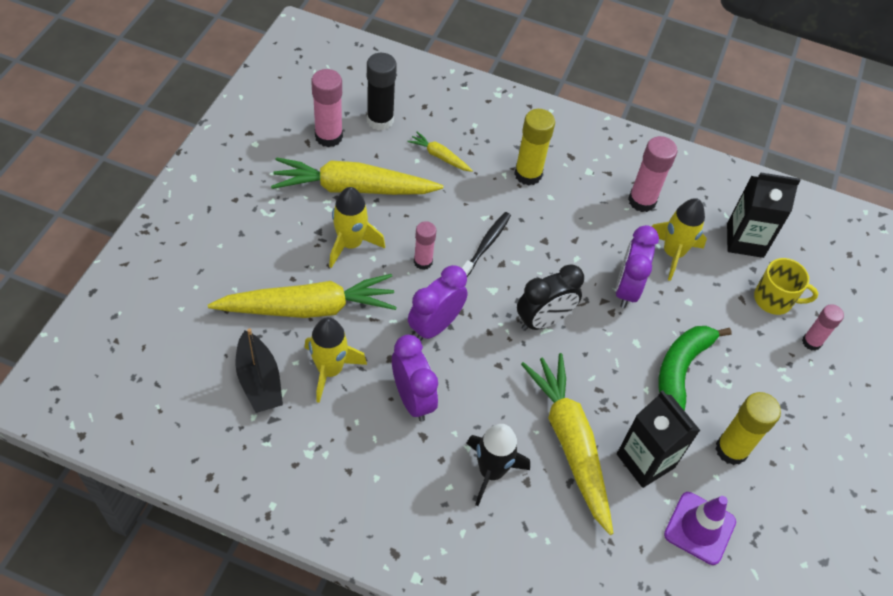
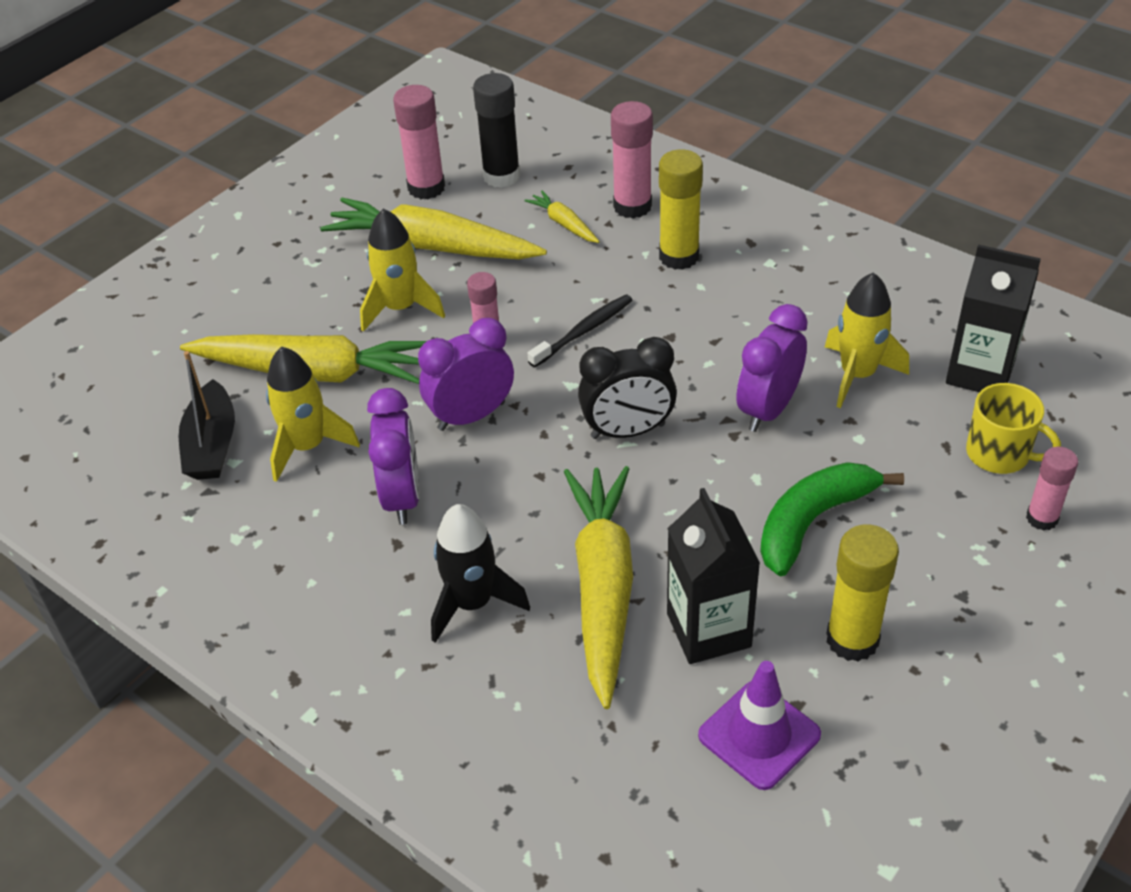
camera: 25 degrees right, 10 degrees down
pink glue stick [628,136,677,212] -> pink glue stick moved to [611,101,653,219]

